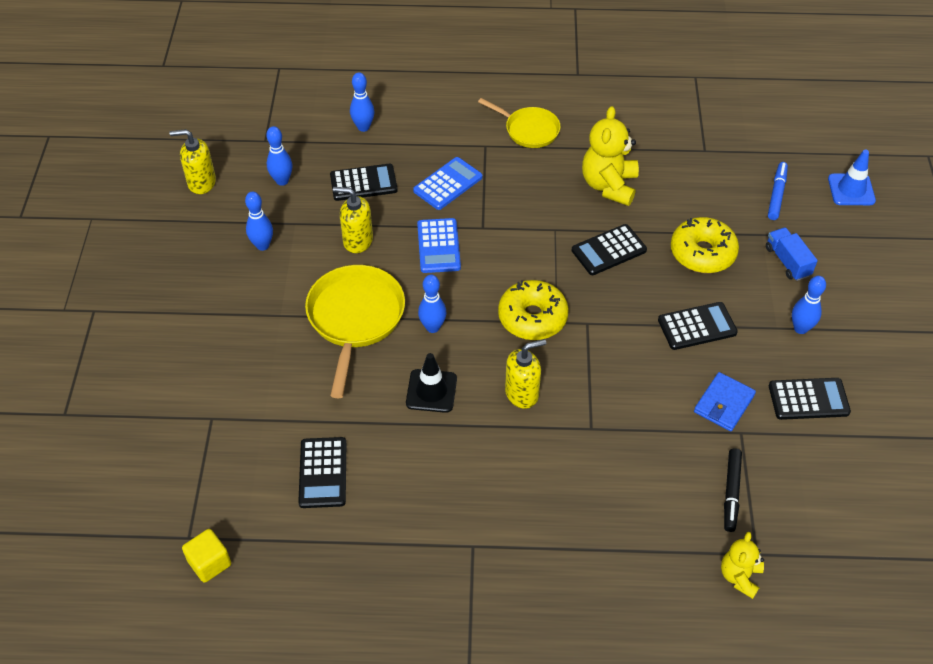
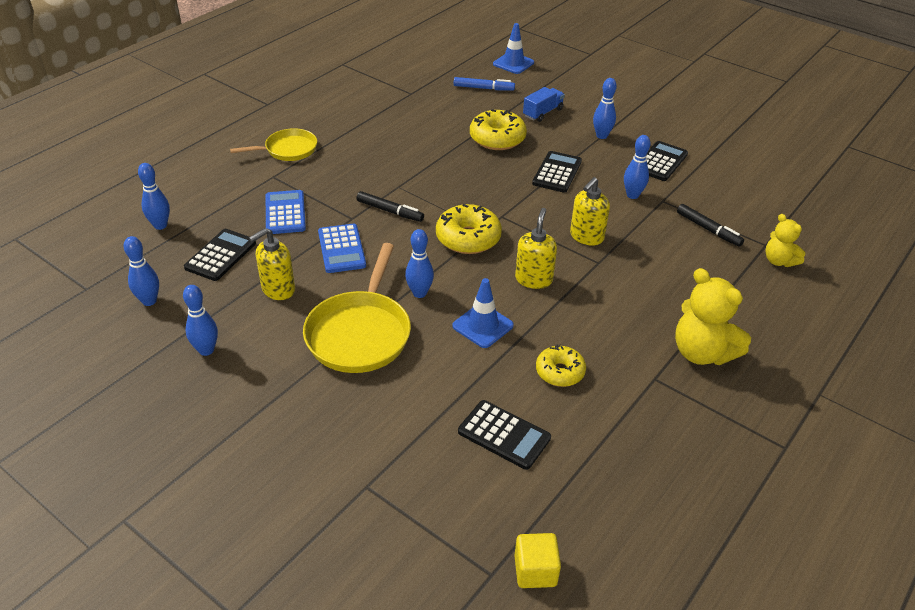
camera: 55 degrees left, 10 degrees down
yellow soap dispenser [169,129,216,194] -> yellow soap dispenser moved to [570,177,610,246]
yellow pan [305,265,405,398] -> yellow pan turned 120 degrees counterclockwise [303,243,411,373]
black traffic cone [406,353,457,413] -> blue traffic cone [452,278,514,348]
blue calculator [417,218,461,273] -> blue calculator turned 45 degrees clockwise [318,224,366,273]
black calculator [572,224,647,275] -> none
yellow teddy bear [582,106,639,206] -> yellow teddy bear moved to [675,268,751,365]
blue wallet [694,372,756,431] -> blue bowling pin [624,135,651,199]
blue truck [766,227,818,281] -> blue truck turned 120 degrees clockwise [523,87,565,122]
blue marker [768,162,788,220] -> blue marker turned 135 degrees clockwise [454,77,515,91]
none -> black marker [356,191,424,222]
none -> yellow donut [536,344,586,387]

